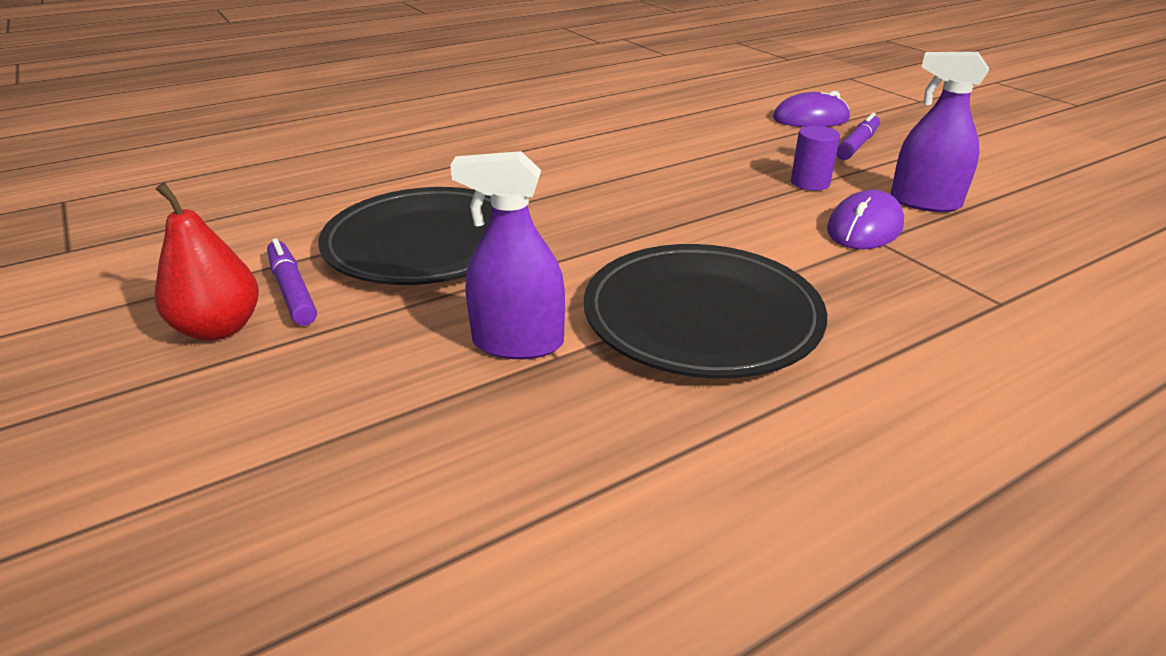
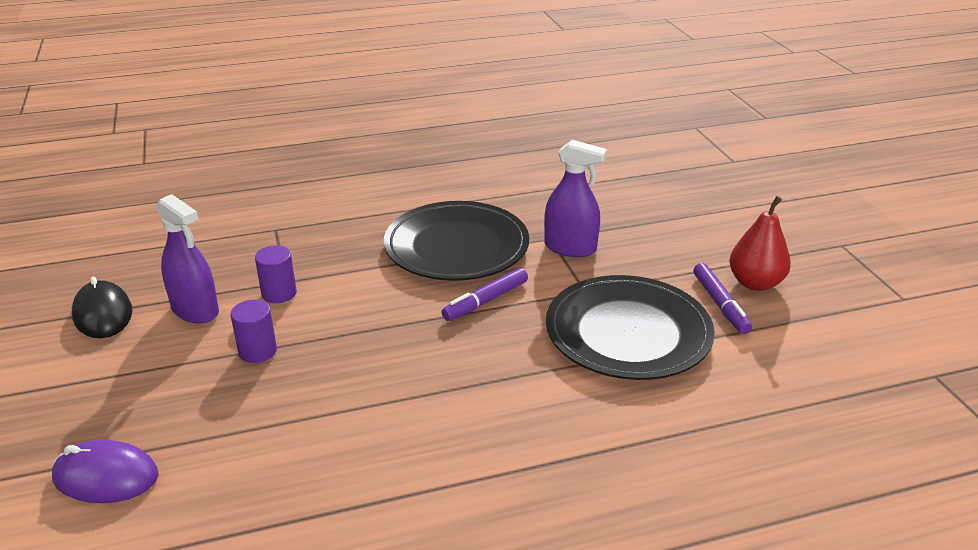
camera: 165 degrees left, 0 degrees up
purple mouse [827,190,904,249] -> purple cylinder [255,245,297,303]
purple marker [836,113,880,160] -> purple marker moved to [442,268,528,321]
none -> black mouse [72,277,133,338]

